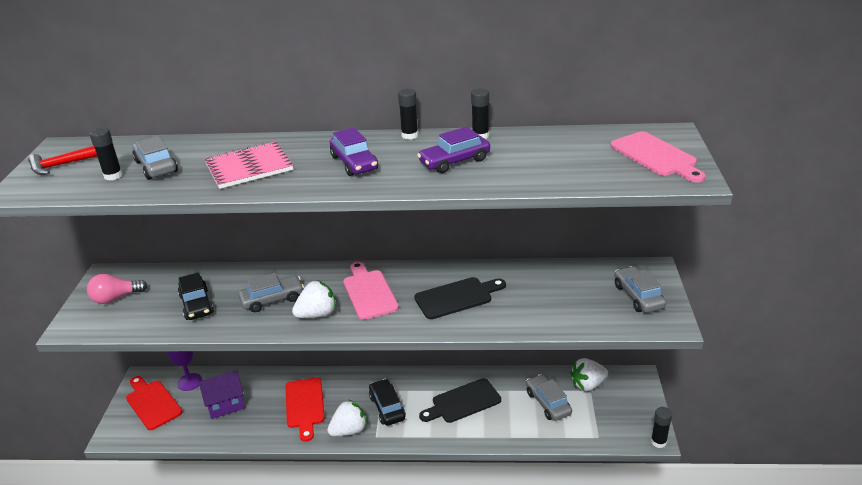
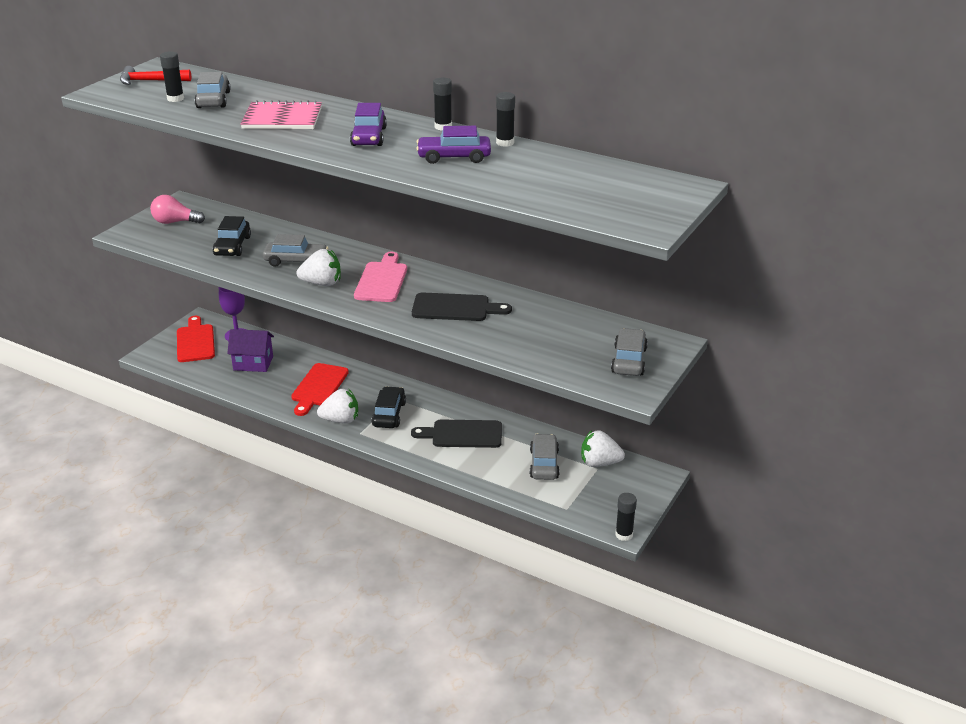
camera: 25 degrees right, 0 degrees up
pink cutting board [611,131,706,182] -> none

